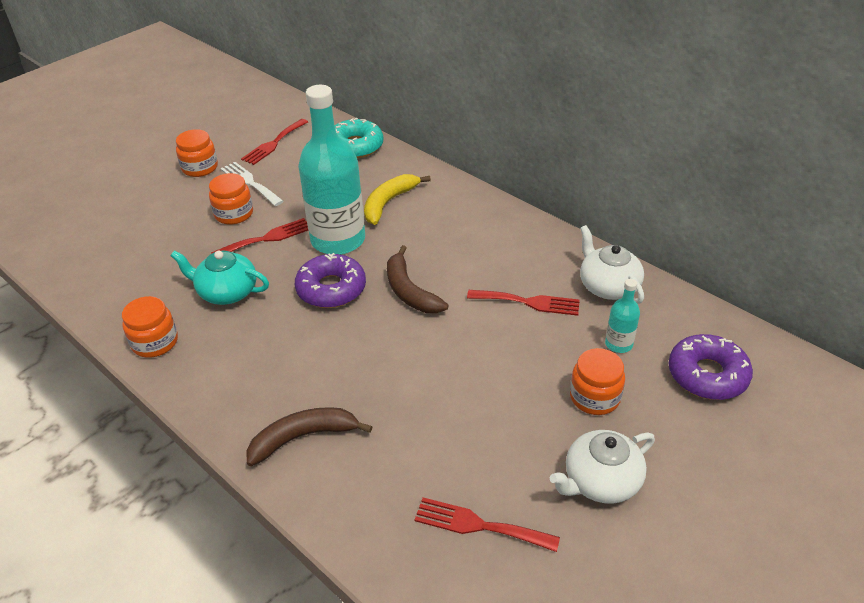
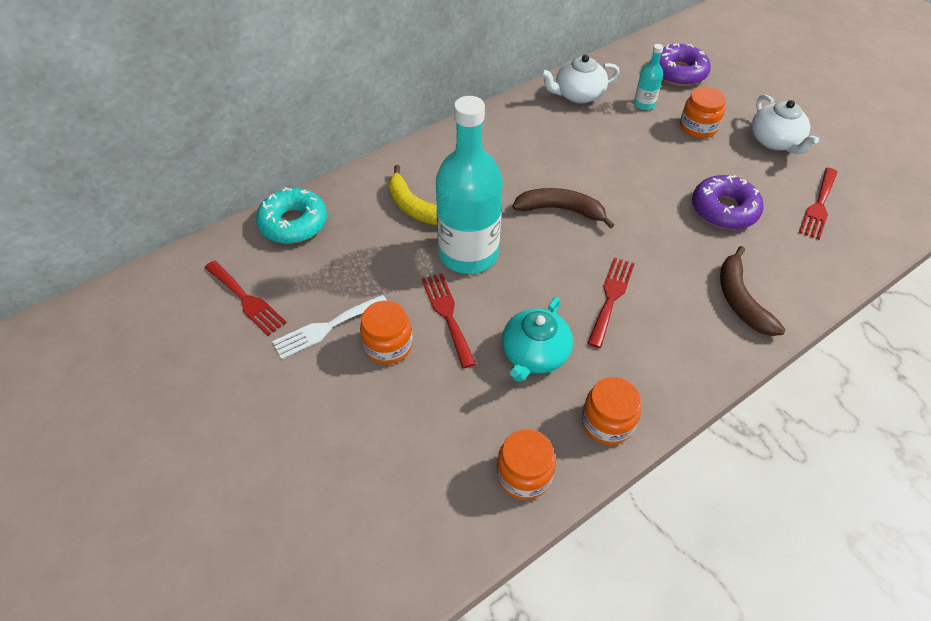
camera: 80 degrees left, 10 degrees up
orange jar [176,129,218,177] -> orange jar moved to [497,429,556,500]
purple donut [295,253,366,308] -> purple donut moved to [692,175,764,230]
brown banana [387,245,448,313] -> brown banana turned 150 degrees counterclockwise [512,188,614,229]
red fork [467,290,580,316] -> red fork moved to [587,257,635,348]

